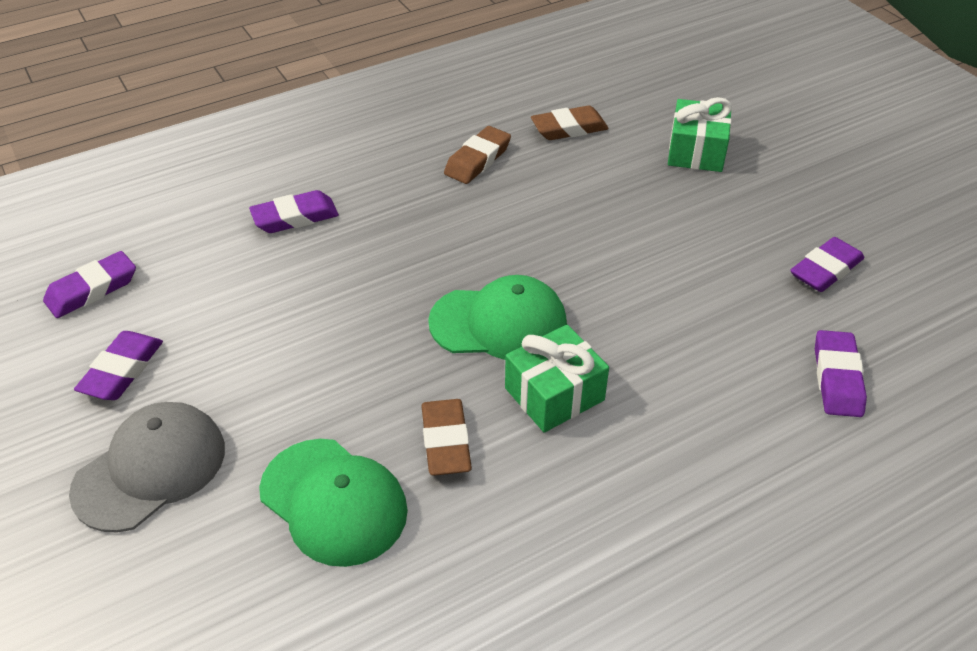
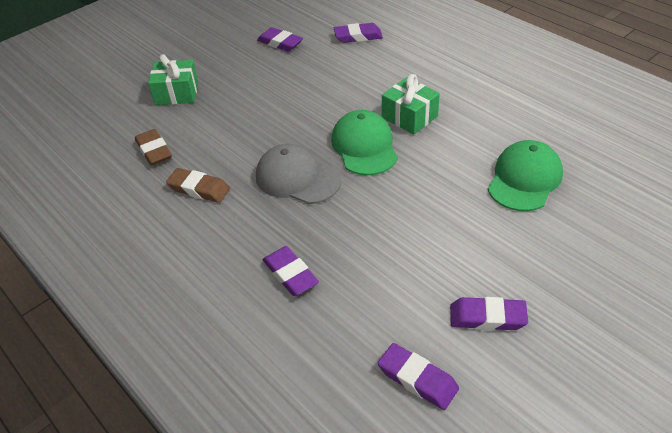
camera: 100 degrees left, 0 degrees up
grey cap [69,402,225,532] -> grey cap moved to [256,144,342,204]
brown eraser [421,399,472,476] -> none

